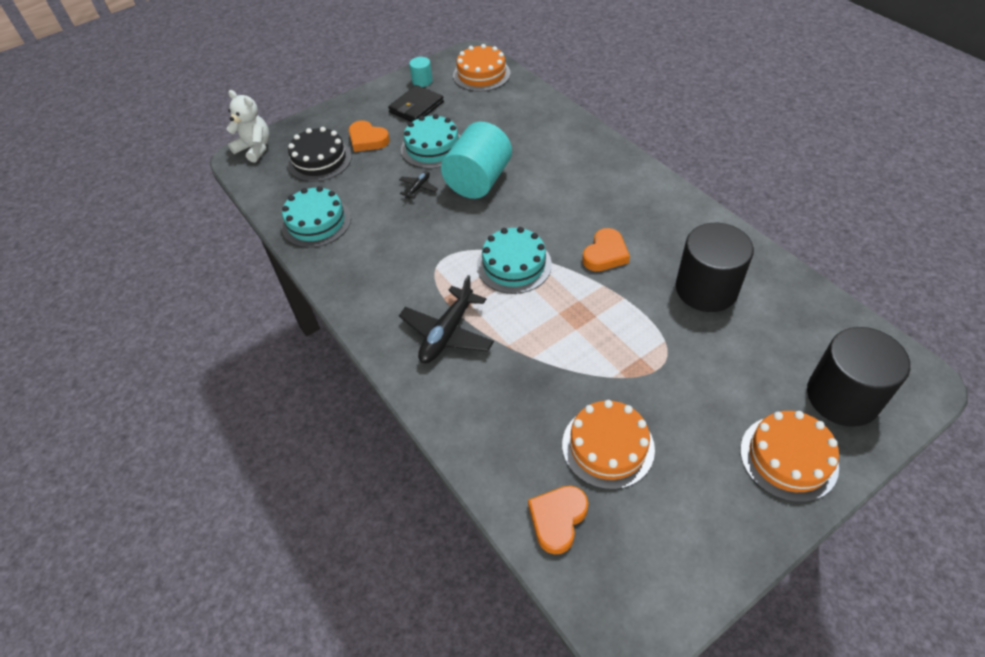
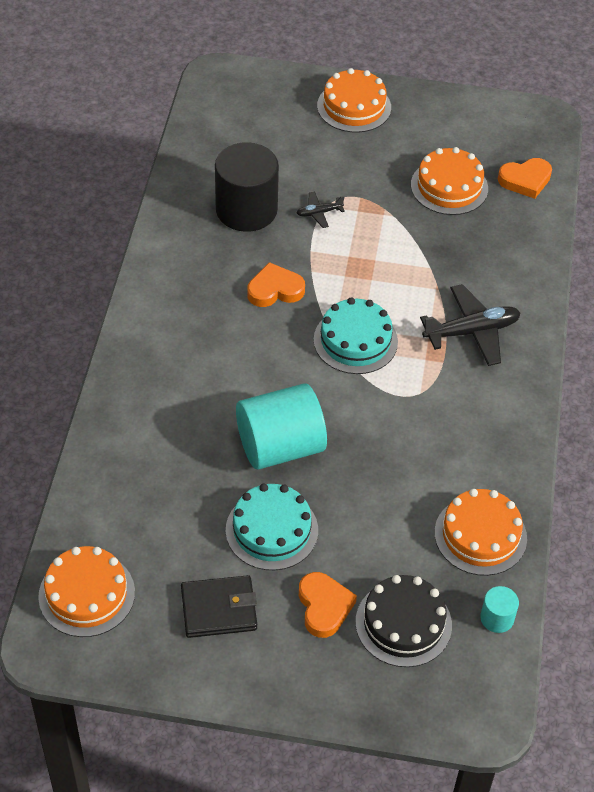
camera: 140 degrees left, 0 degrees up
white teddy bear [226,90,270,163] -> none
turquoise cake [281,186,351,248] -> orange cake [435,489,527,576]
black plane [399,171,438,199] -> black plane moved to [297,192,345,228]
turquoise cylinder [409,57,433,87] -> turquoise cylinder moved to [480,586,519,633]
black cylinder [807,327,910,427] -> none

